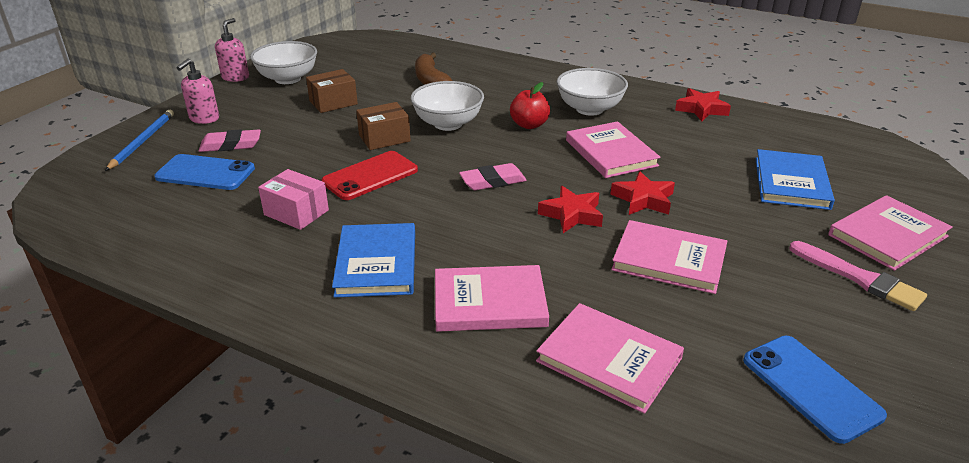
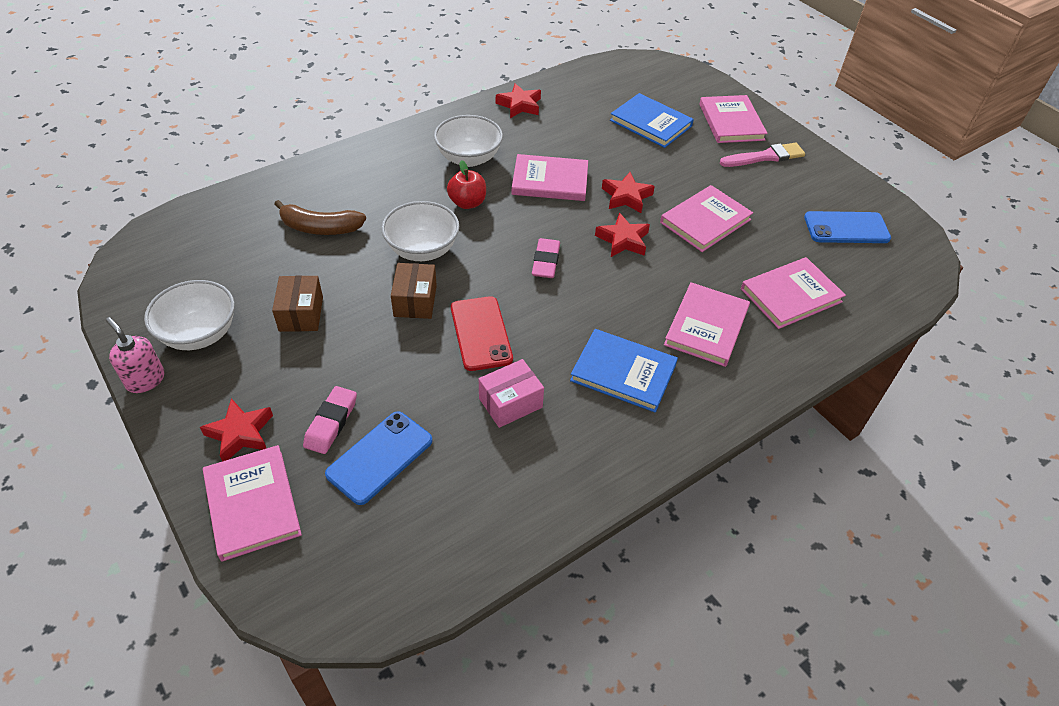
camera: 65 degrees left, 15 degrees up
blue pencil [105,110,174,171] -> pink book [203,445,302,561]
pink soap dispenser [176,59,219,124] -> red star [200,398,273,461]

